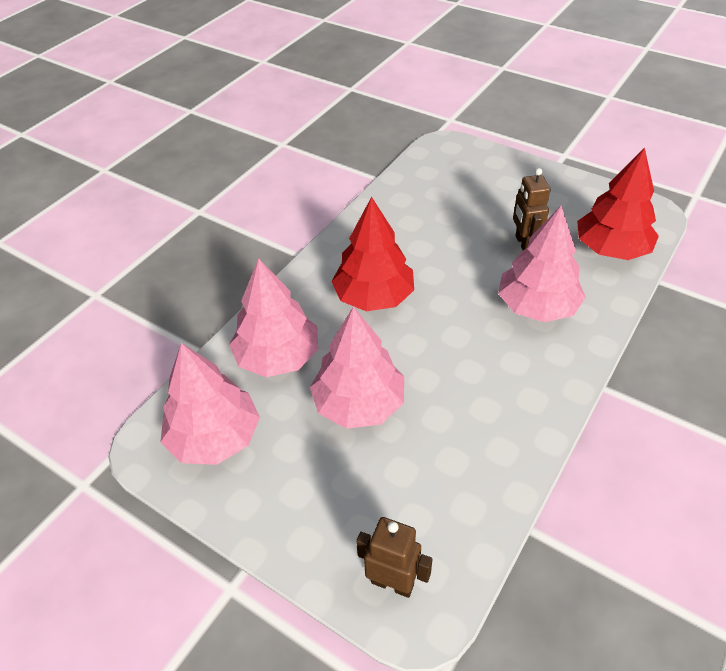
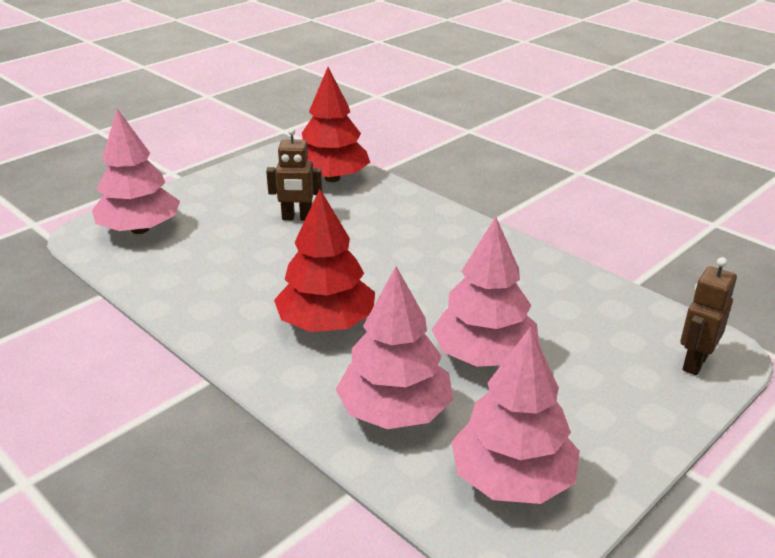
camera: 80 degrees left, 15 degrees down
pink tree [498,206,586,322] -> pink tree moved to [92,109,180,234]

